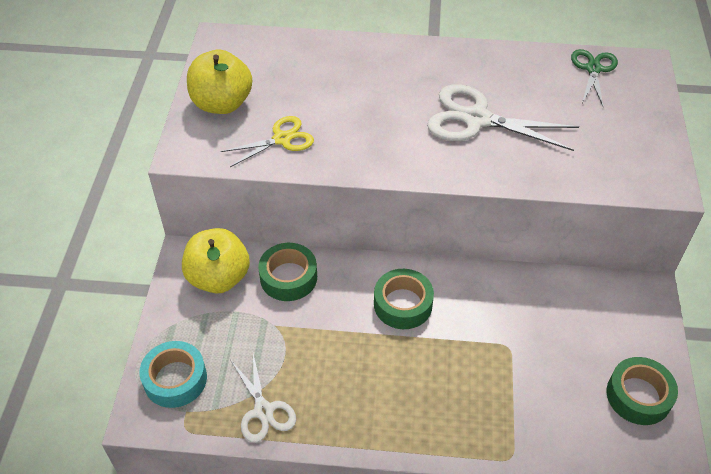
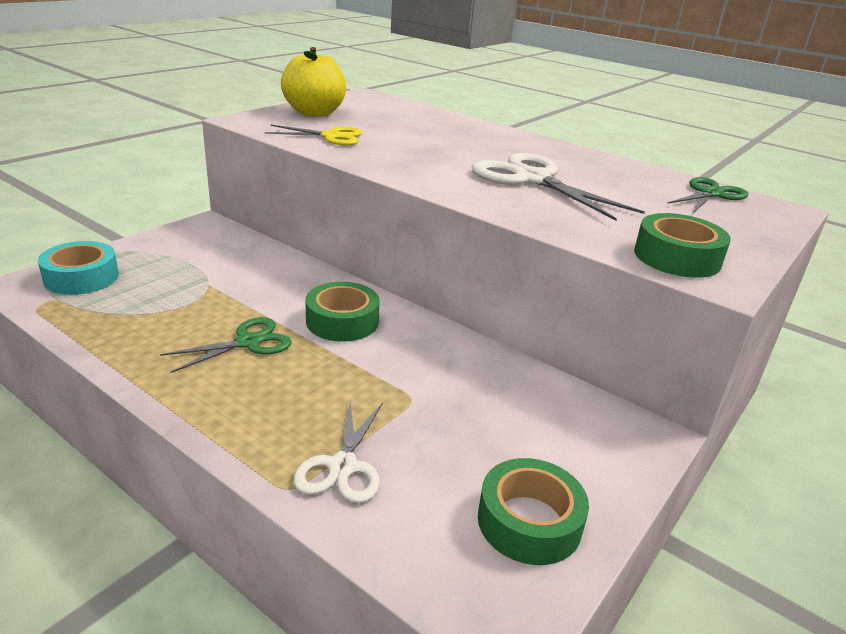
camera: 30 degrees right, 20 degrees down
yellow apple [182,228,250,293] -> none
white scissors [231,354,296,443] -> white scissors moved to [293,400,383,503]
green tape [258,243,317,301] -> green tape moved to [634,213,731,278]
none -> green scissors [160,317,291,373]

